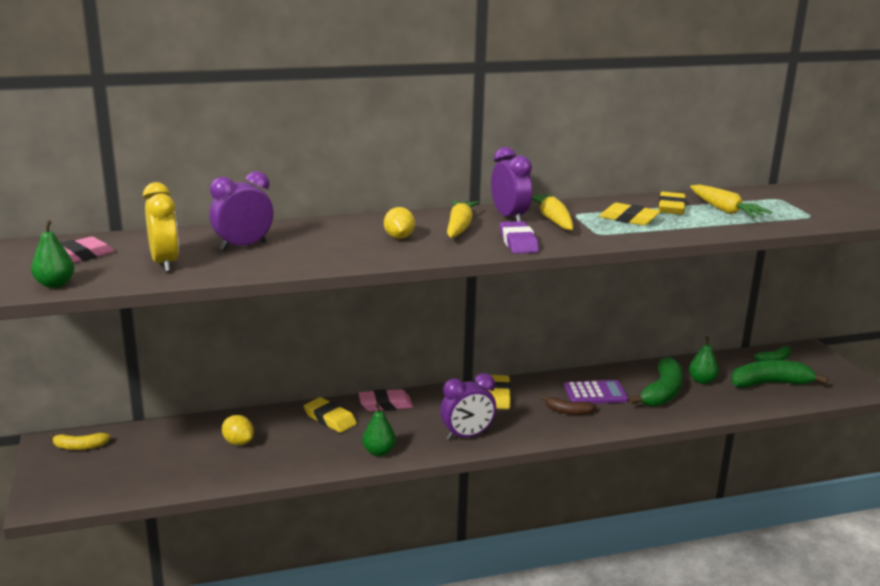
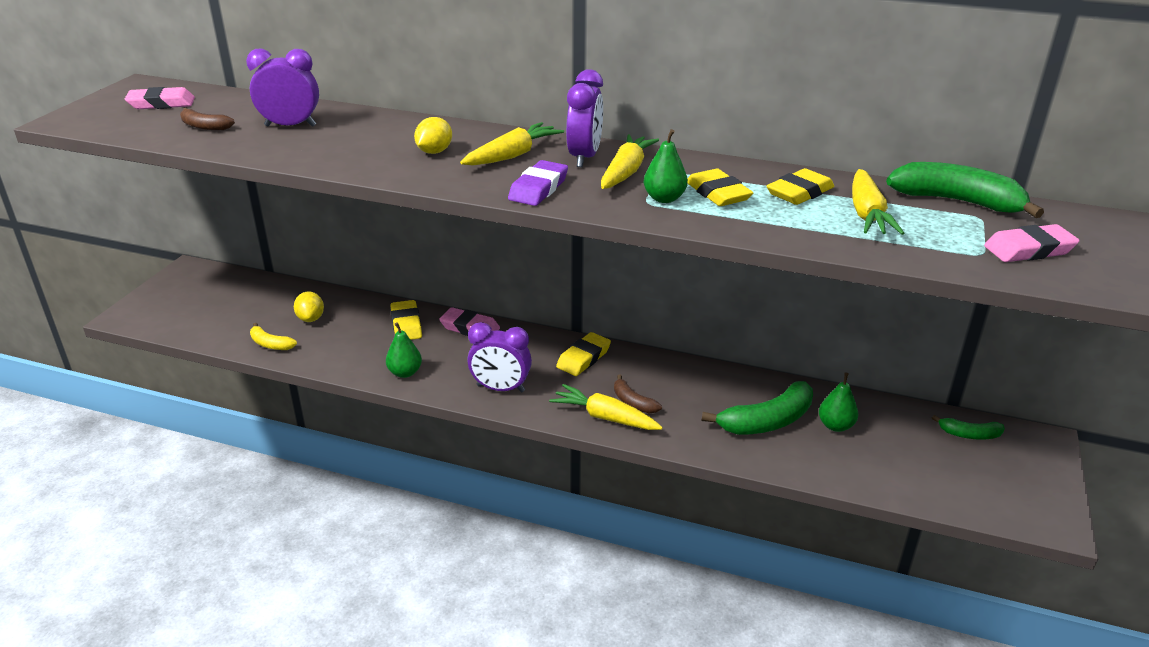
camera: 35 degrees right, 10 degrees up
green pear [31,220,74,288] -> green pear moved to [644,129,688,203]
yellow banana [49,433,110,450] -> yellow banana moved to [250,323,297,350]
yellow clock [143,182,179,272] -> brown banana [180,108,235,131]
purple calculator [564,380,628,404] -> none
green banana [731,360,828,388] -> green banana moved to [886,162,1044,218]
none -> yellow carrot [549,384,663,430]
none -> pink eraser [984,224,1080,262]

